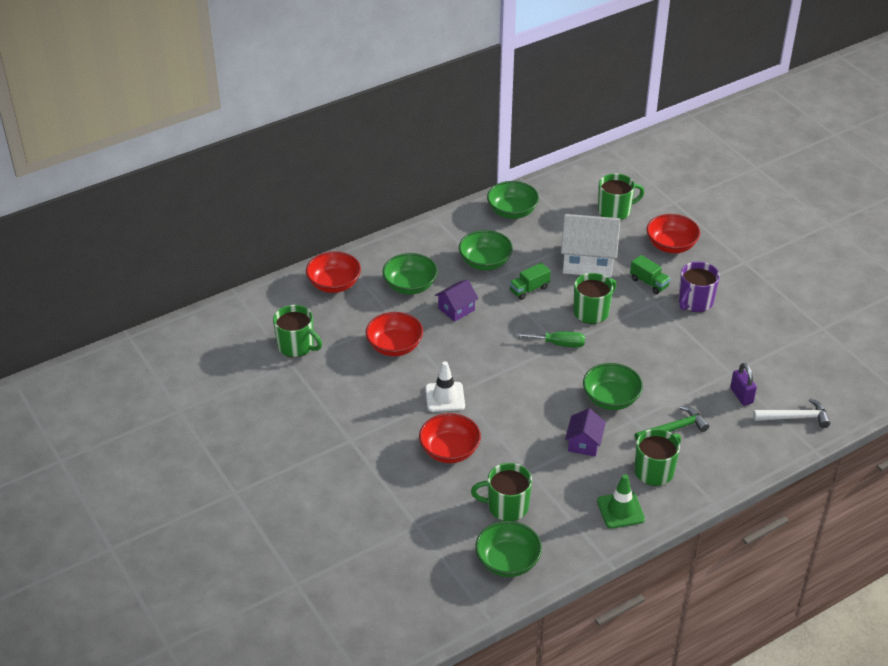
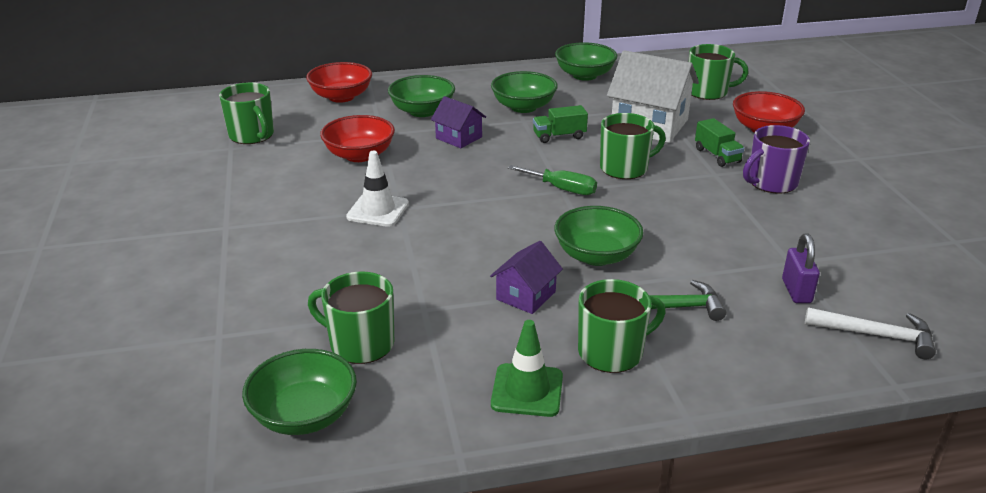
camera: 20 degrees right, 10 degrees down
red bowl [419,413,481,463] -> none
purple house [435,279,479,322] -> purple house turned 60 degrees clockwise [431,96,486,148]

